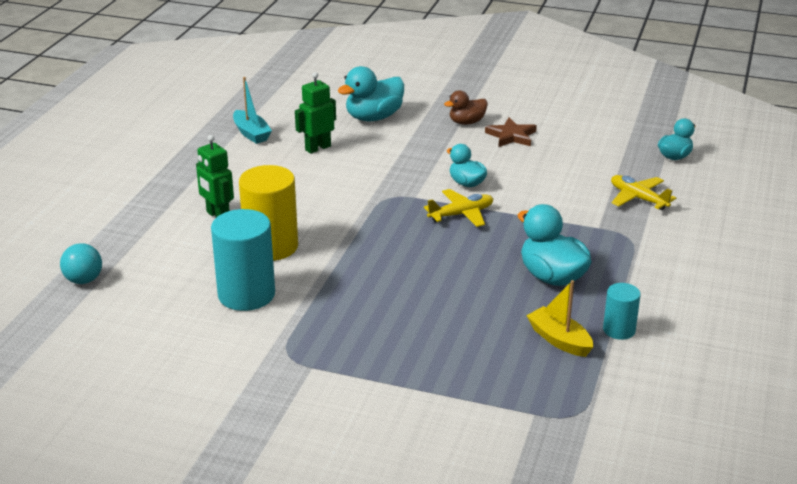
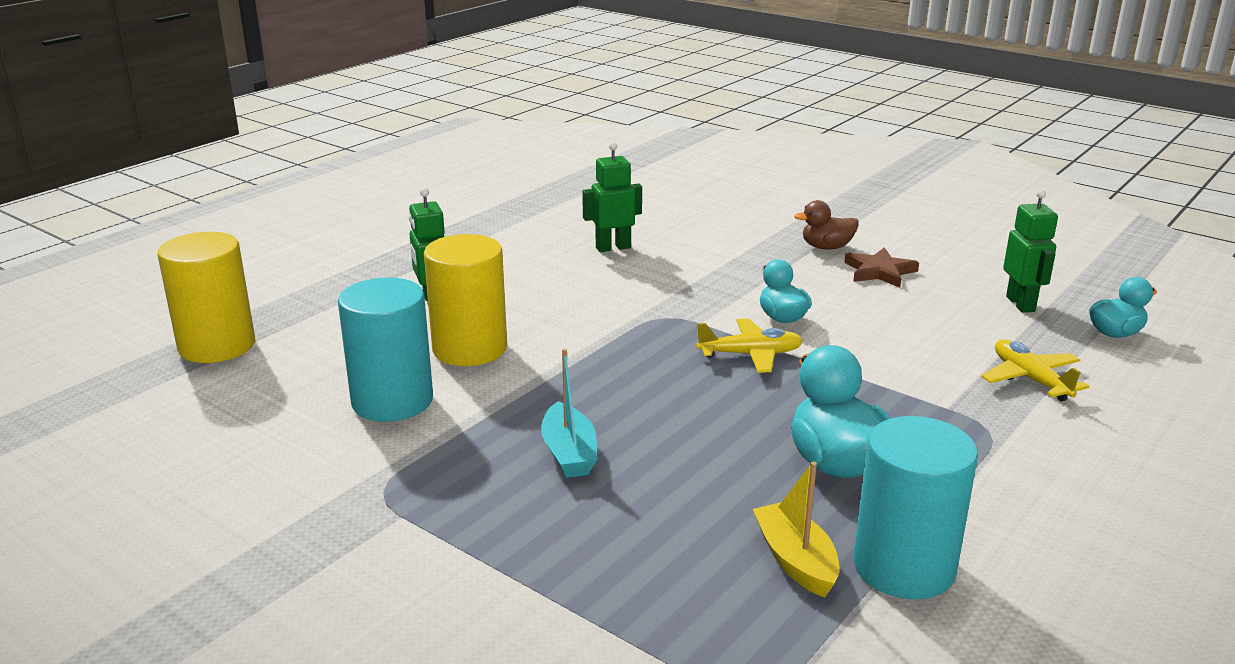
camera: 20 degrees right, 5 degrees down
turquoise ball [60,243,102,284] -> yellow cylinder [158,232,255,363]
turquoise boat [233,77,272,144] -> turquoise boat moved to [541,349,597,478]
turquoise duck [338,66,404,121] -> none
turquoise cylinder [603,283,641,340] -> turquoise cylinder [854,416,978,599], size x1.85
none -> green robot [1003,189,1058,313]

